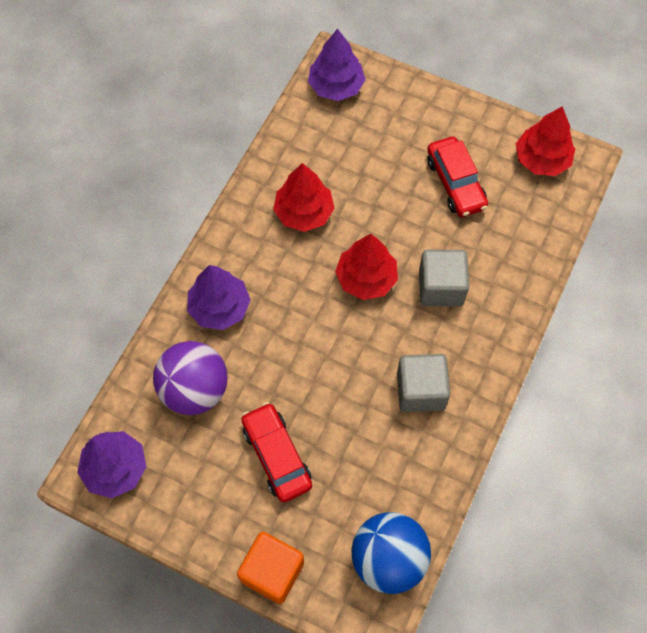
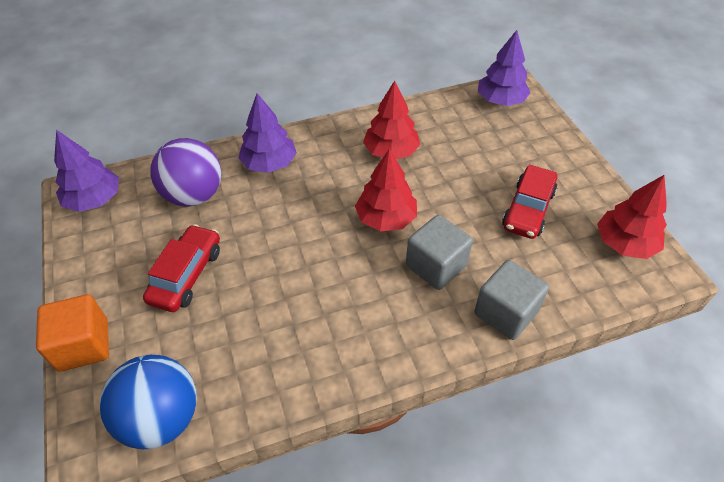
camera: 45 degrees right, 15 degrees down
grey cube [397,354,450,412] -> grey cube moved to [474,260,549,340]

